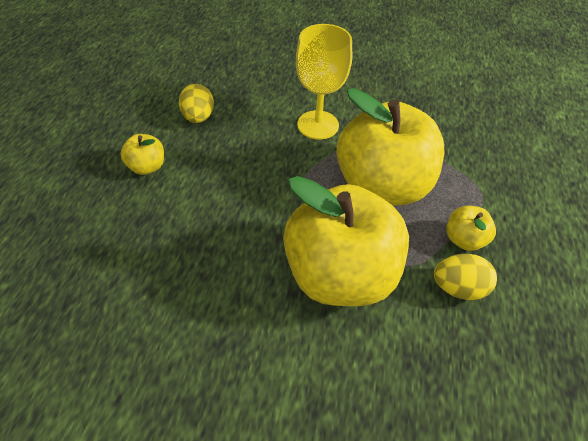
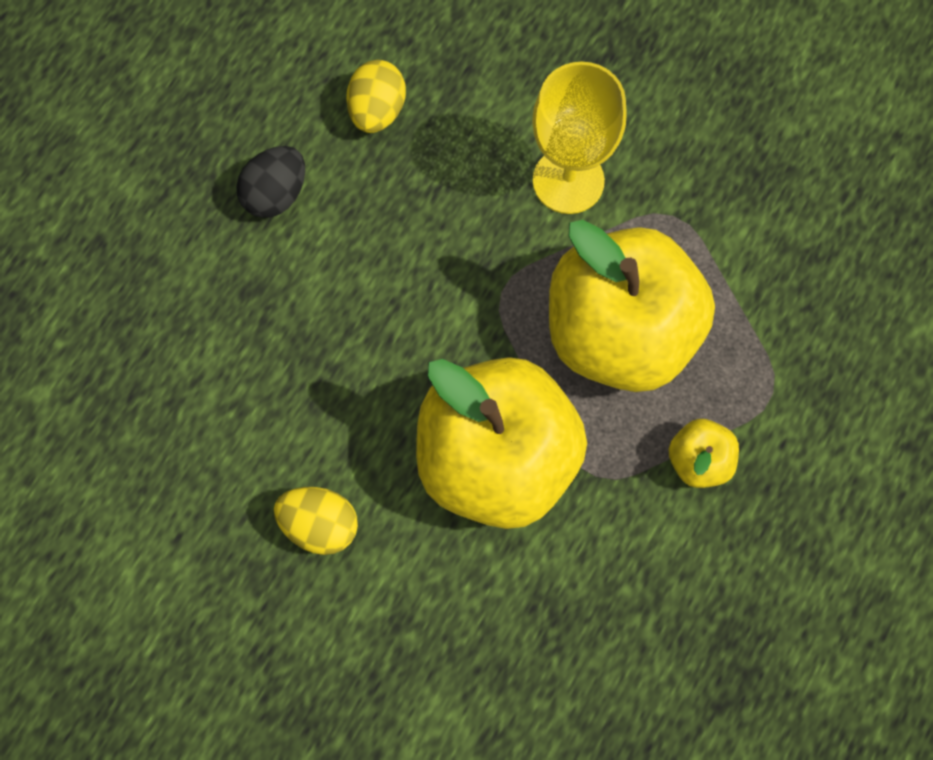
camera: 20 degrees right, 20 degrees up
yellow apple [121,134,164,175] -> black egg [236,146,305,218]
yellow egg [434,254,497,300] -> yellow egg moved to [274,487,358,555]

